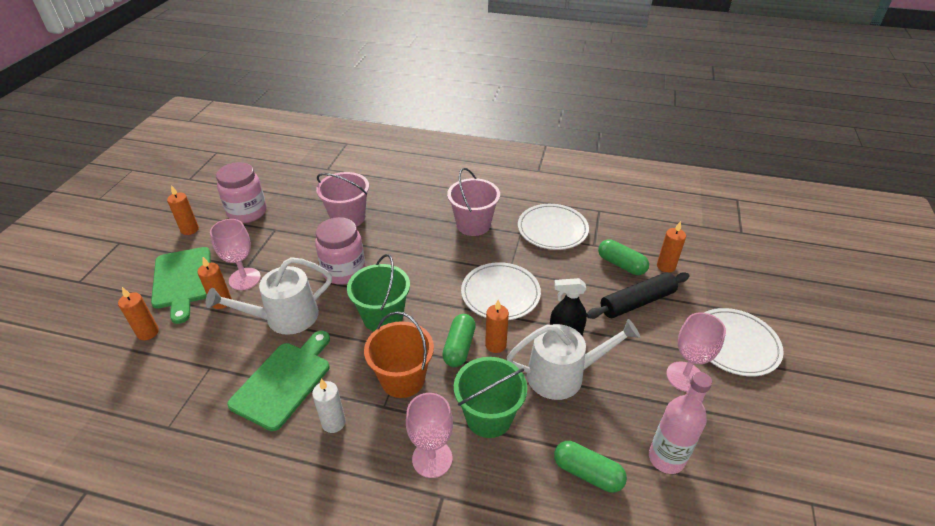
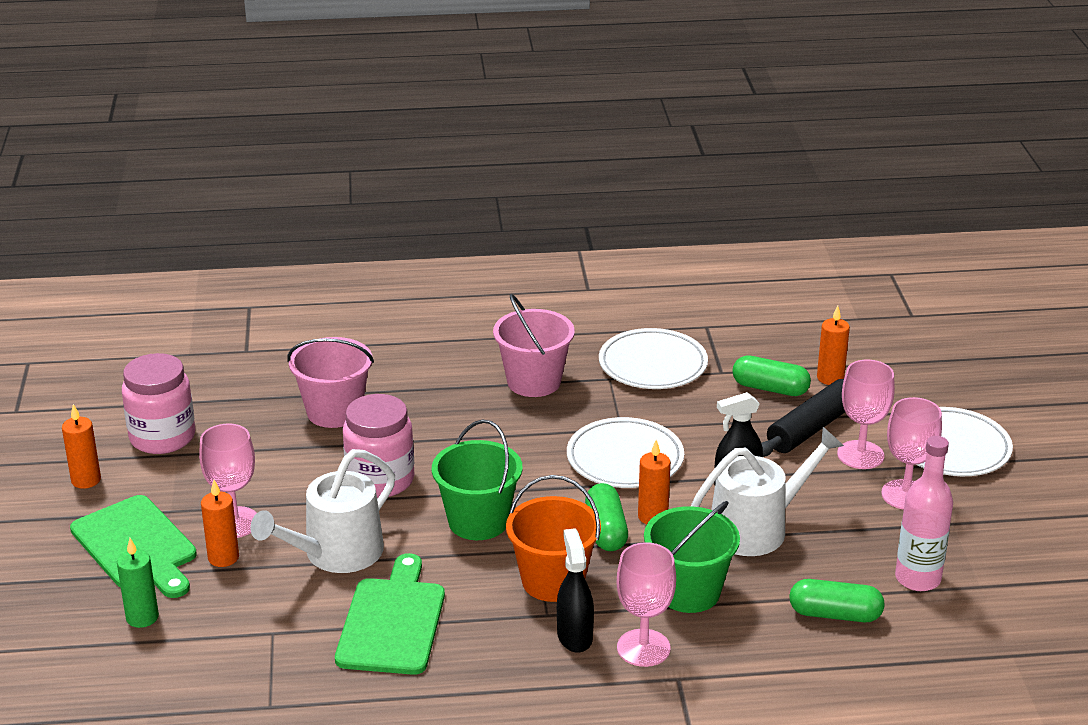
camera: 20 degrees left, 10 degrees down
orange candle [118,287,159,340] -> green candle [117,538,159,628]
white candle [312,379,346,433] -> none
none -> black spray bottle [557,528,594,653]
none -> pink goblet [837,360,895,469]

